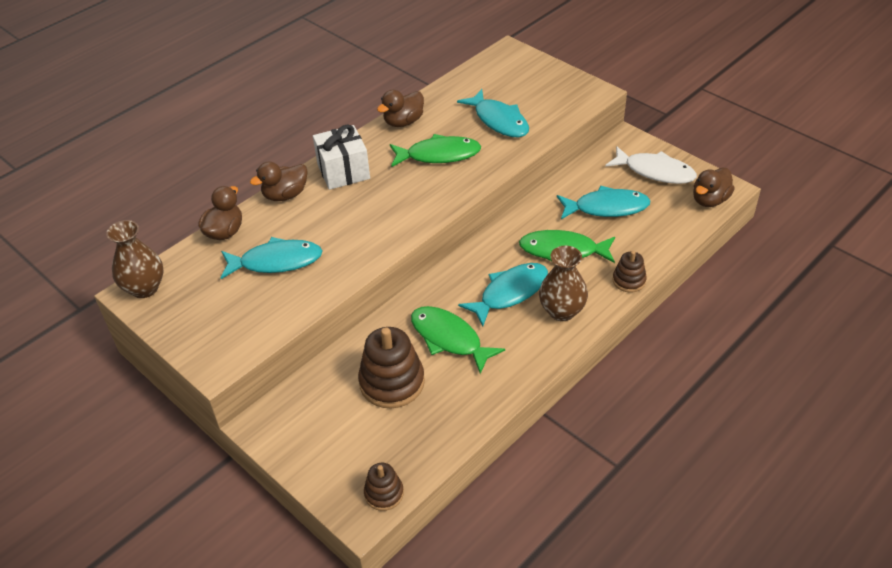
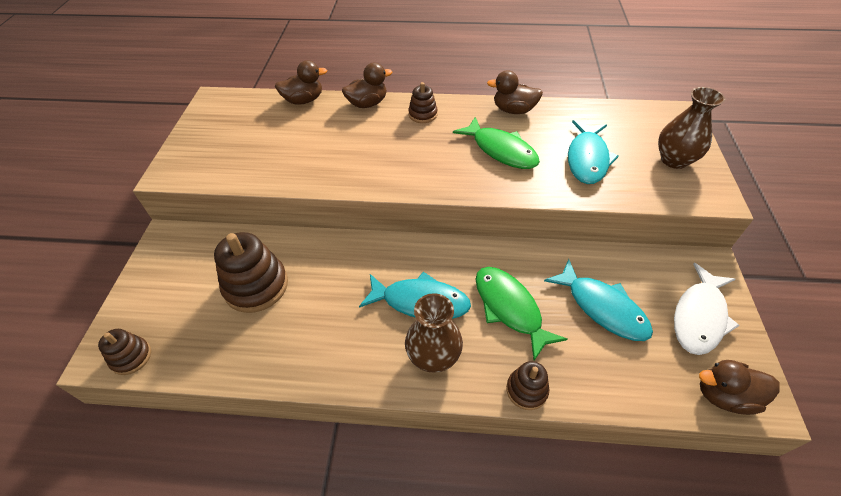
camera: 50 degrees right, 5 degrees up
brown vase [106,220,164,298] -> brown vase moved to [658,87,725,169]
turquoise fish [221,237,322,279] -> none
brown duck [250,162,308,201] -> brown duck turned 135 degrees clockwise [342,63,393,108]
white gift [313,124,370,190] -> brown stacking toy [408,82,438,123]
green fish [411,306,505,374] -> none
white fish [605,146,697,184] -> white fish turned 45 degrees clockwise [674,263,740,355]

